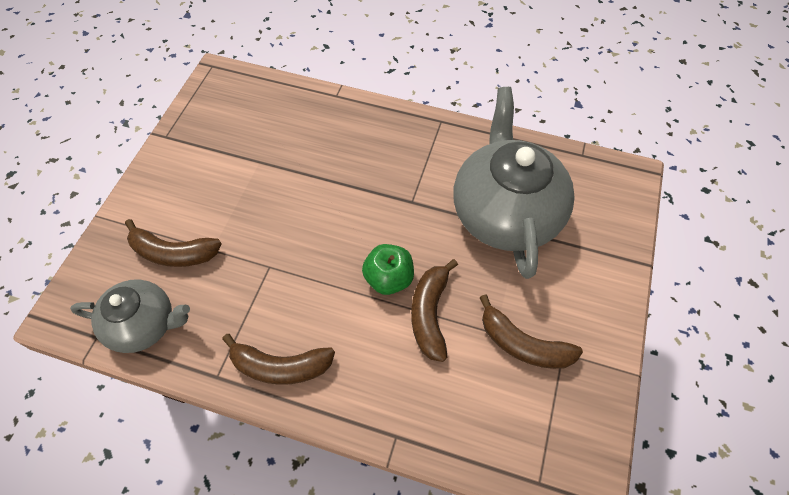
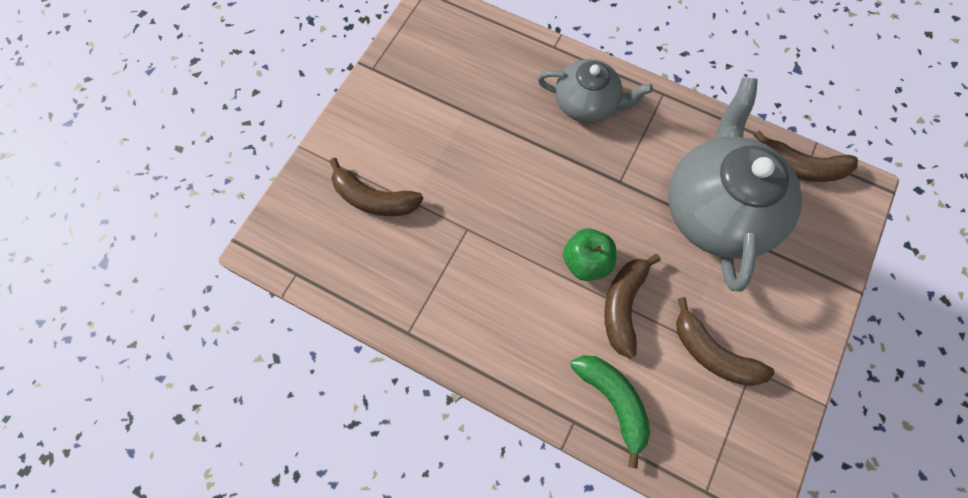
camera: 10 degrees right, 10 degrees up
grey teapot [70,279,190,353] -> grey teapot moved to [538,59,653,123]
brown banana [222,334,335,385] -> brown banana moved to [754,130,858,182]
none -> green banana [571,355,650,469]

